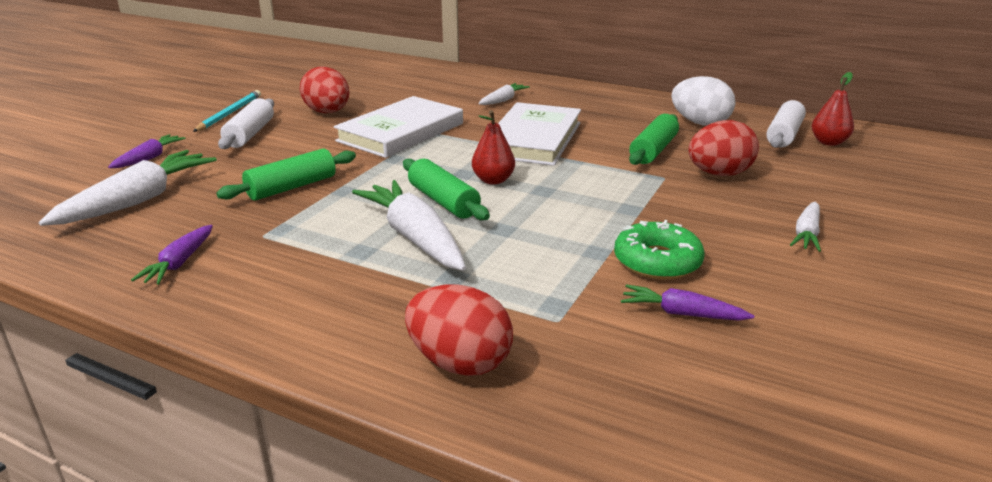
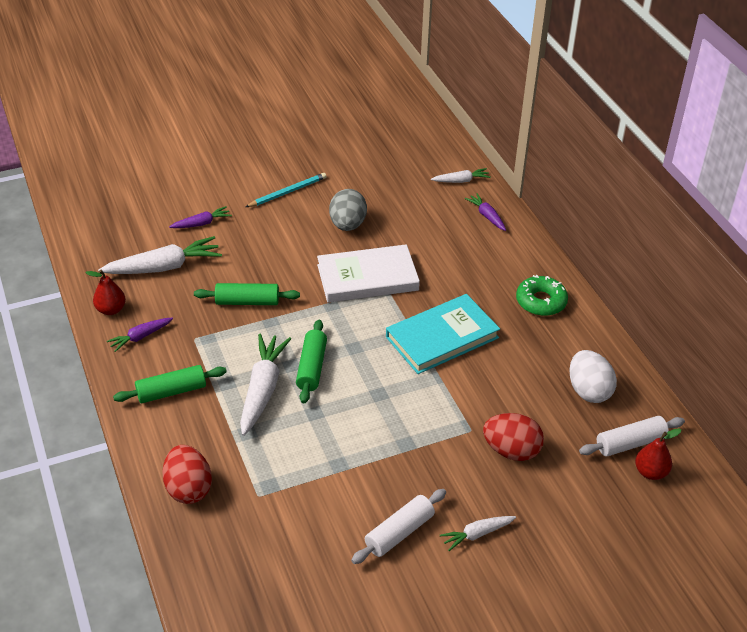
camera: 40 degrees right, 15 degrees up
white rolling pin [218,98,274,149] -> white rolling pin moved to [351,489,446,564]
red egg [300,66,350,113] -> grey egg [329,189,367,231]
red pear [472,110,515,185] -> red pear moved to [86,270,126,315]
white carrot [478,83,530,105] -> white carrot moved to [431,168,491,183]
white book [498,102,581,166] -> turquoise book [386,294,500,374]
green donut [614,220,705,280] -> green donut moved to [516,275,568,316]
purple carrot [621,284,754,321] -> purple carrot moved to [464,193,506,231]
green rolling pin [629,114,679,165] -> green rolling pin moved to [113,365,227,403]

